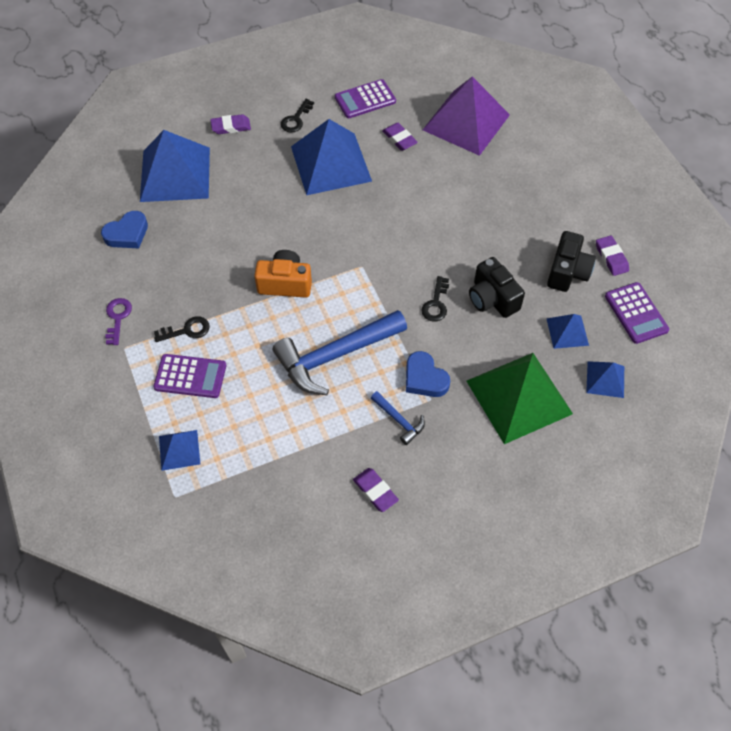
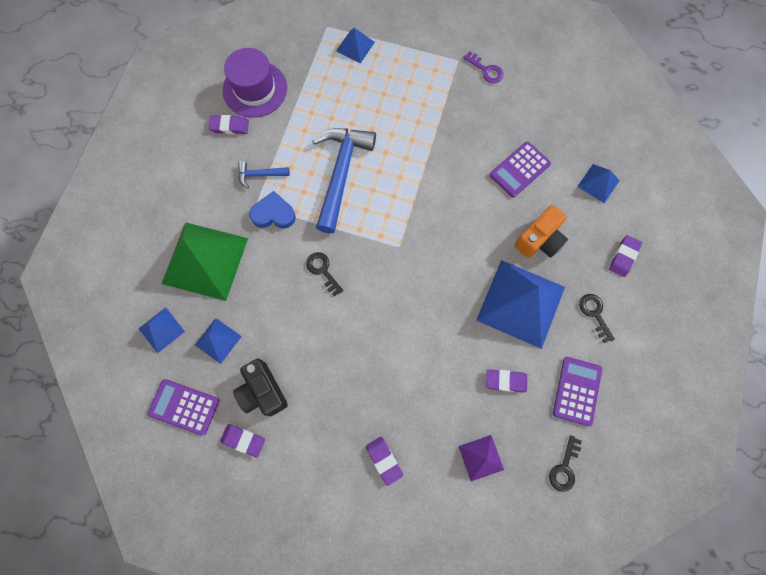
camera: 130 degrees right, 15 degrees up
blue heart [101,211,148,248] -> none
blue pyramid [140,130,210,202] -> blue pyramid [577,164,620,203], size x0.48
purple calculator [153,354,226,398] -> purple calculator moved to [490,141,551,197]
black key [154,316,210,342] -> black key moved to [549,435,582,492]
orange camera [254,250,312,298] -> orange camera moved to [515,205,568,258]
purple pyramid [423,76,510,156] -> purple pyramid [458,435,504,481], size x0.48
black camera [469,257,525,318] -> none
none -> purple hat [223,48,287,118]
none -> purple eraser [366,437,403,486]

